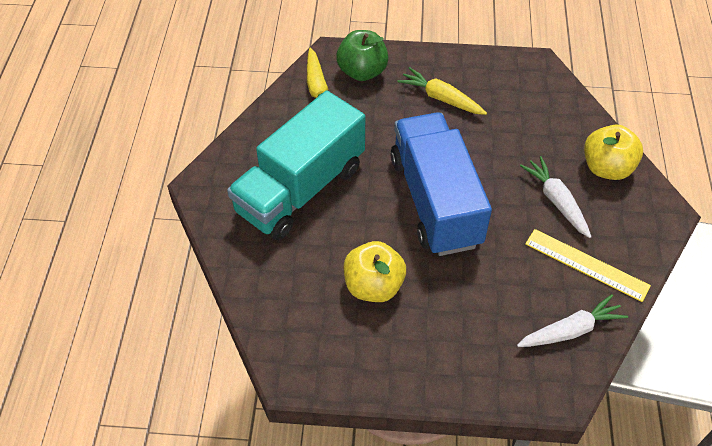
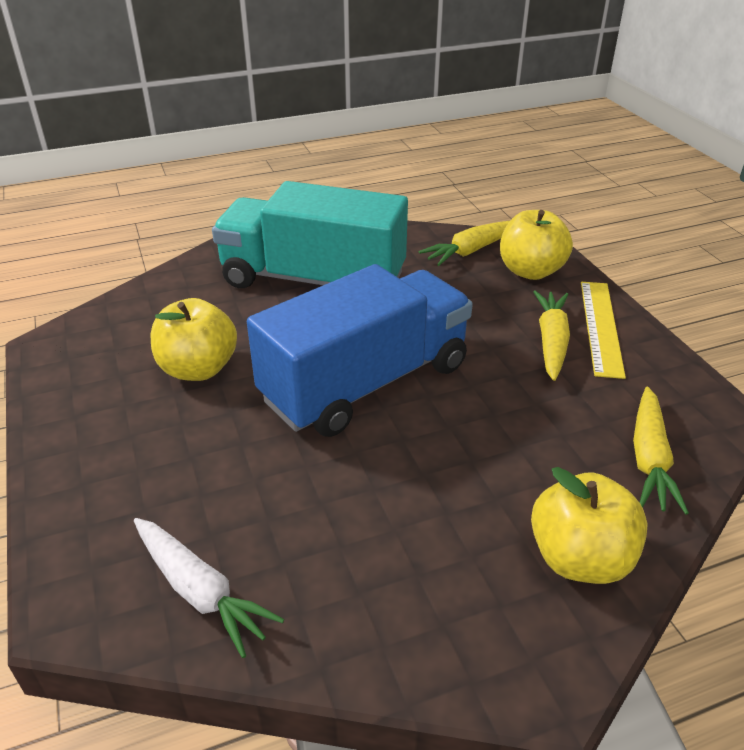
camera: 65 degrees right, 15 degrees down
green apple [336,30,388,81] -> yellow apple [500,210,573,280]
white carrot [520,156,592,238] -> none
yellow ruler [525,229,651,302] -> yellow ruler moved to [581,282,626,379]
none -> yellow carrot [633,387,689,515]

